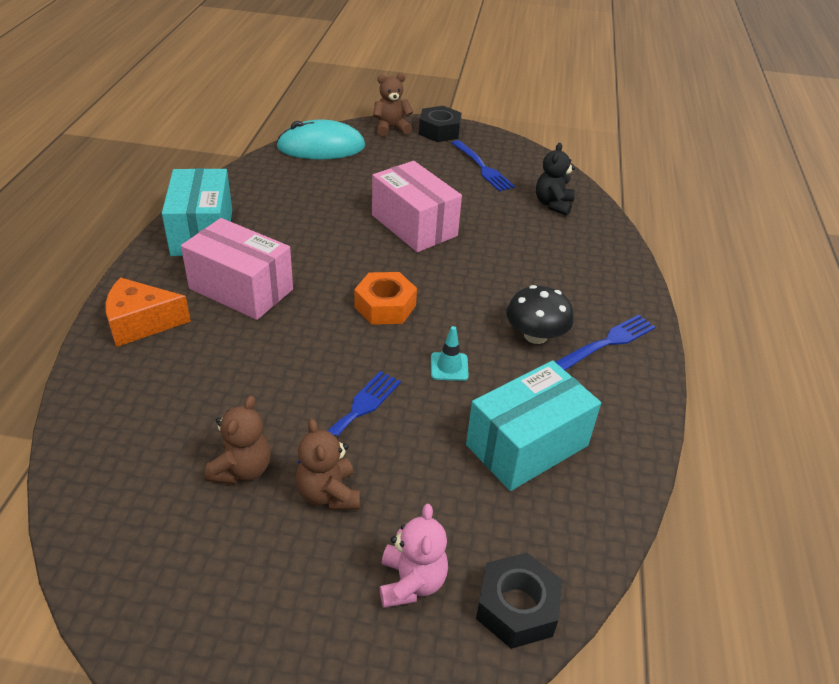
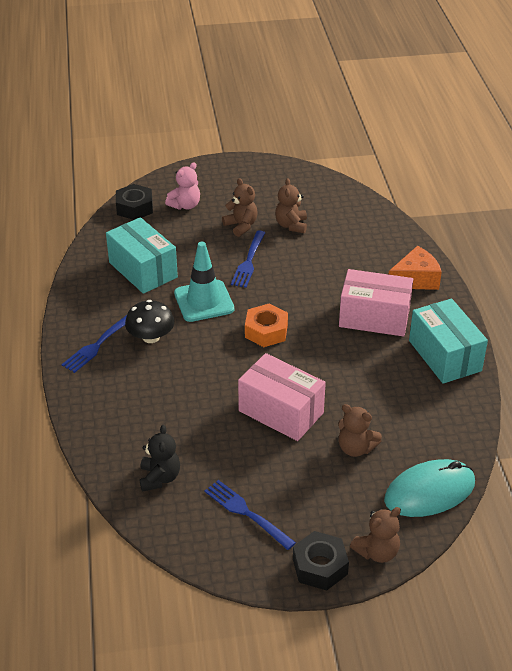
camera: 165 degrees right, 0 degrees up
pink teddy bear [380,504,448,608] -> pink teddy bear turned 120 degrees counterclockwise [165,162,200,210]
turquoise traffic cone [431,326,469,381] -> turquoise traffic cone [174,242,234,322], size x2.04
turquoise box [466,360,601,491] -> turquoise box turned 75 degrees counterclockwise [106,217,178,294]
none -> brown teddy bear [338,404,382,457]

